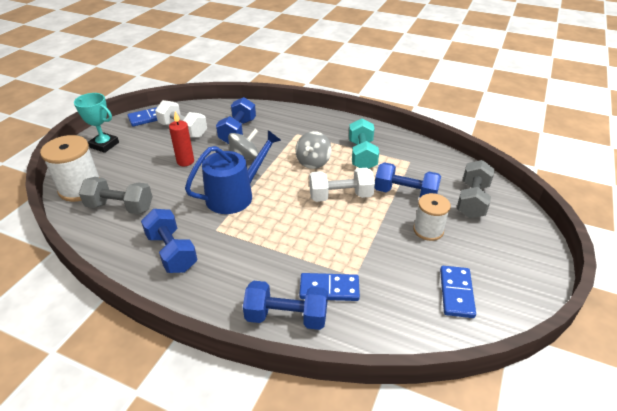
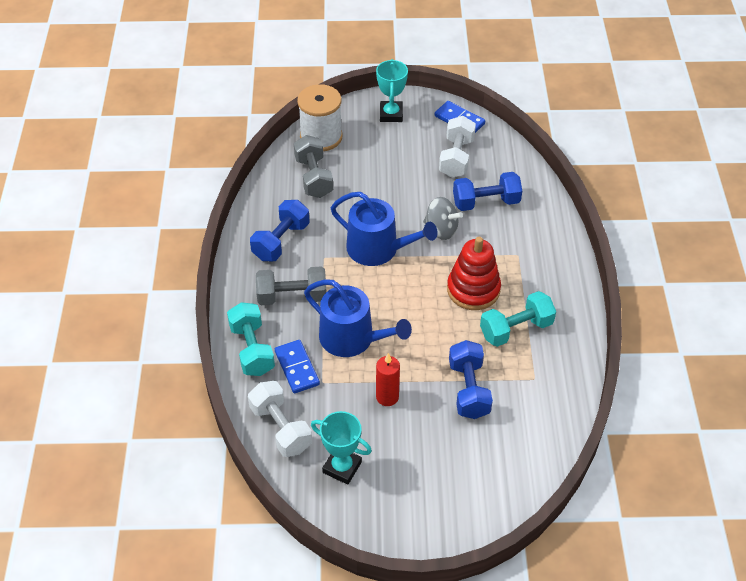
camera: 65 degrees right, 10 degrees up
red candle [169,111,194,166] -> red candle moved to [376,353,400,406]
blue dumbbell [243,281,328,330] -> turquoise dumbbell [227,302,275,376]
grey spinning top [295,131,332,169] -> red stacking toy [447,237,501,310]
white dumbbell [309,168,375,202] -> white dumbbell moved to [248,381,312,457]
white spool [413,193,451,241] -> none
blue domino [440,266,476,318] -> turquoise trophy [311,411,372,485]
grey dumbbell [457,160,495,218] -> grey dumbbell moved to [256,266,326,305]
none -> blue watering can [304,279,412,357]

